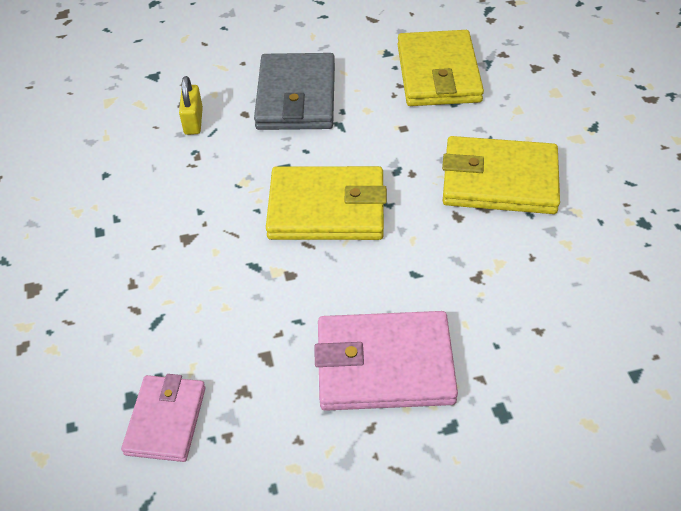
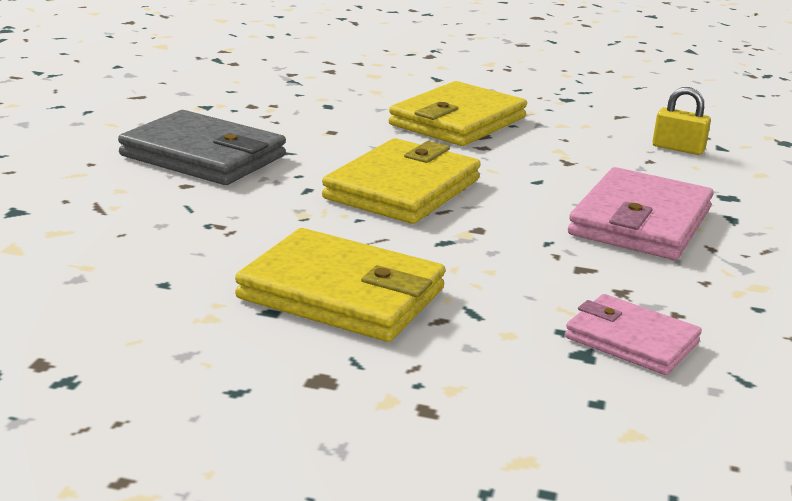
camera: 65 degrees left, 25 degrees down
yellow padlock [179,76,203,135] -> yellow padlock moved to [652,87,711,155]
yellow wallet [397,30,484,106] -> yellow wallet moved to [235,228,445,342]

